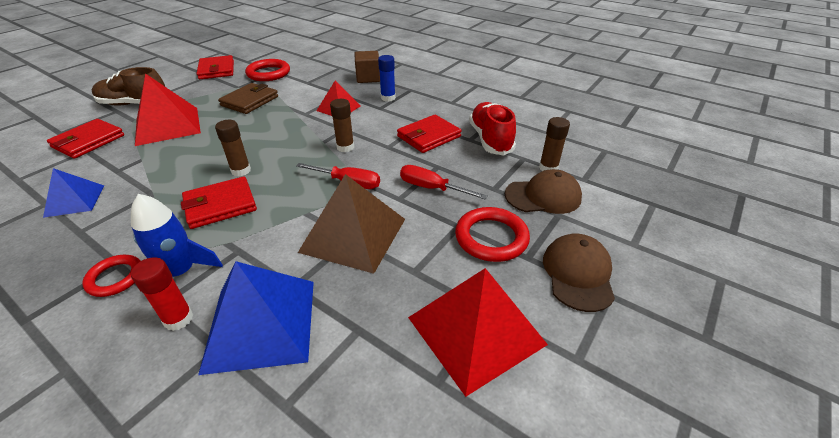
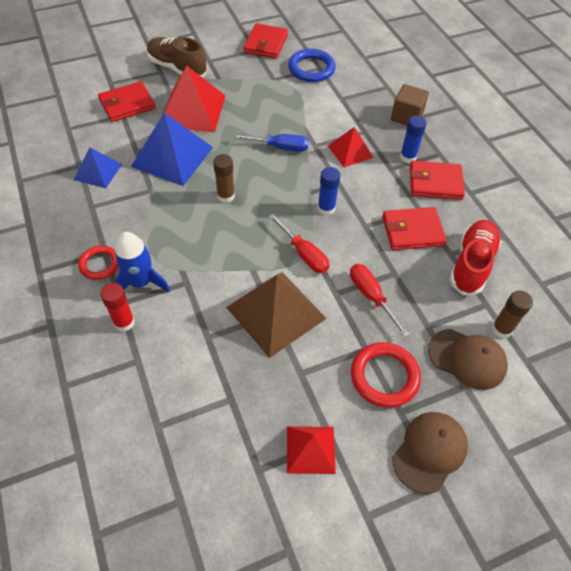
camera: 30 degrees right, 15 degrees up
red wallet [181,176,257,229] -> red wallet moved to [410,161,465,200]
blue pyramid [198,261,314,375] -> blue pyramid moved to [131,112,213,186]
brown wallet [218,83,278,114] -> none
red ring [245,59,290,81] -> blue ring [288,49,336,82]
brown glue stick [330,99,354,152] -> blue glue stick [318,167,340,215]
red pyramid [408,268,548,397] -> red pyramid [287,426,336,474], size x0.58
none -> blue screwdriver [233,134,309,152]

